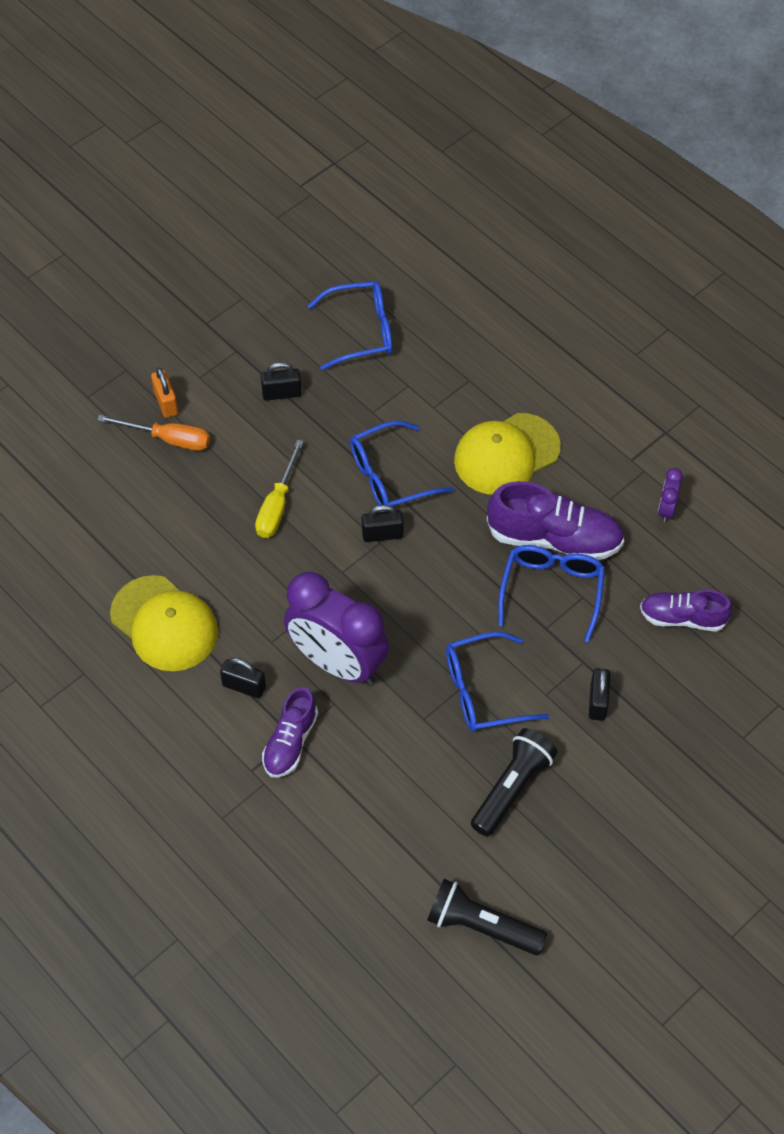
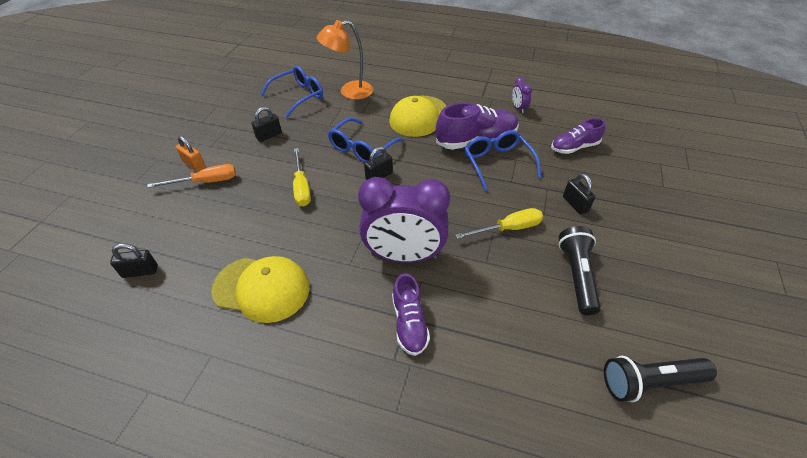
camera: 30 degrees left, 10 degrees down
black padlock [220,658,266,698] -> black padlock moved to [110,243,158,278]
blue glasses [446,632,550,732] -> yellow screwdriver [456,208,543,239]
none -> orange lamp [317,20,373,100]

